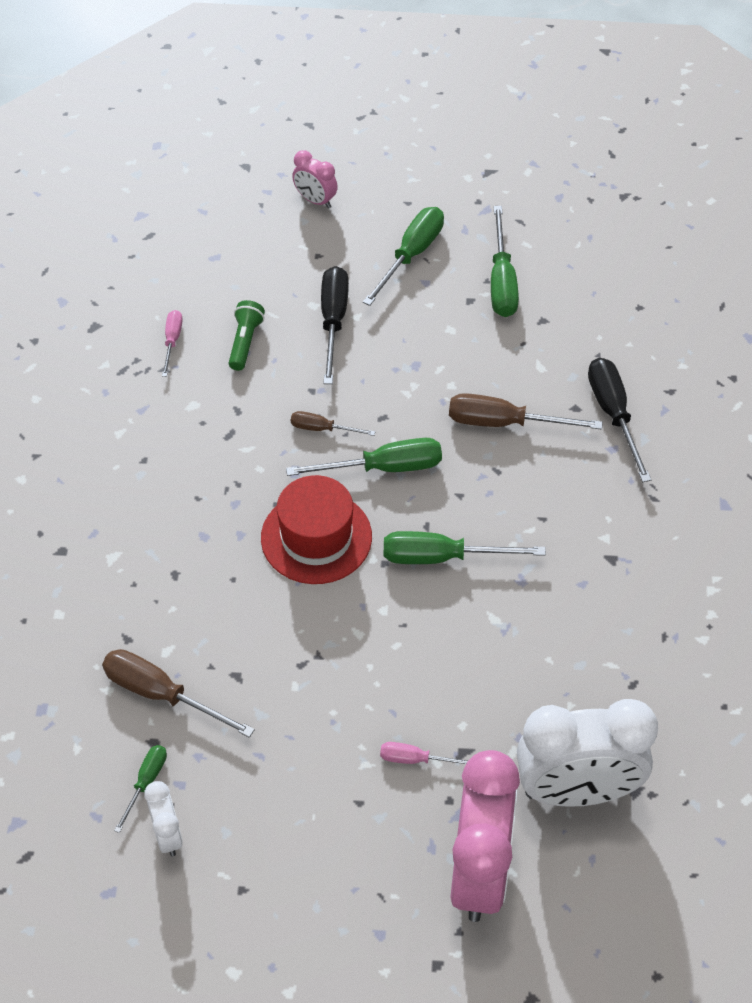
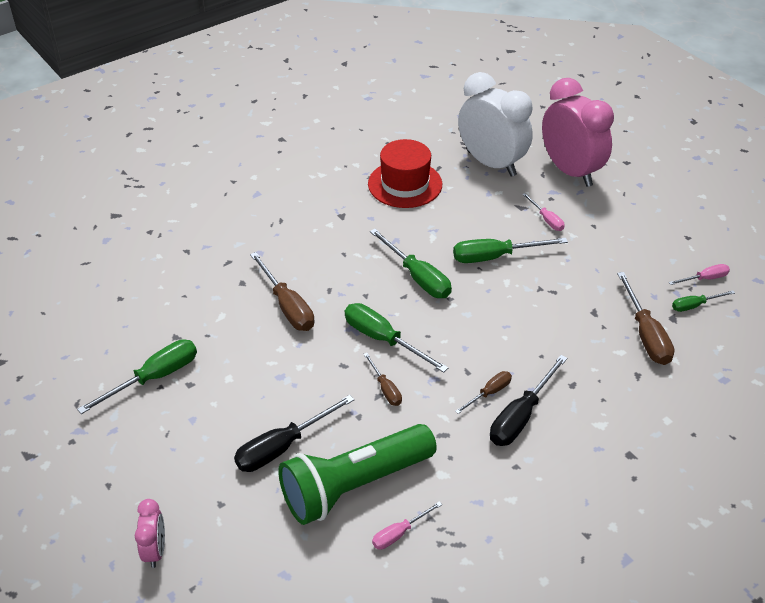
camera: 130 degrees left, 10 degrees down
white clock [144,781,183,857] -> pink screwdriver [669,264,730,285]
green flashlight [229,300,265,371] -> green flashlight [278,424,437,525], size x2.26
red hat [261,475,372,584] -> red hat moved to [368,139,442,208]
green screwdriver [363,207,444,306] -> green screwdriver moved to [453,238,568,263]
pink clock [451,750,520,922] -> pink clock turned 90 degrees clockwise [542,78,614,187]
black screwdriver [588,358,651,482] -> black screwdriver moved to [490,355,567,446]
none -> brown screwdriver [455,371,512,414]

